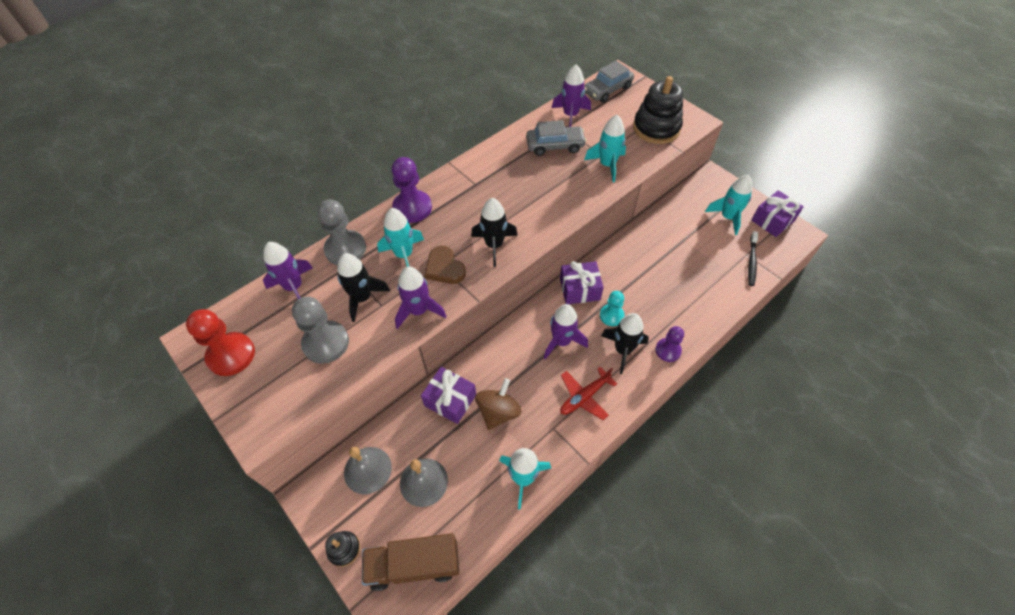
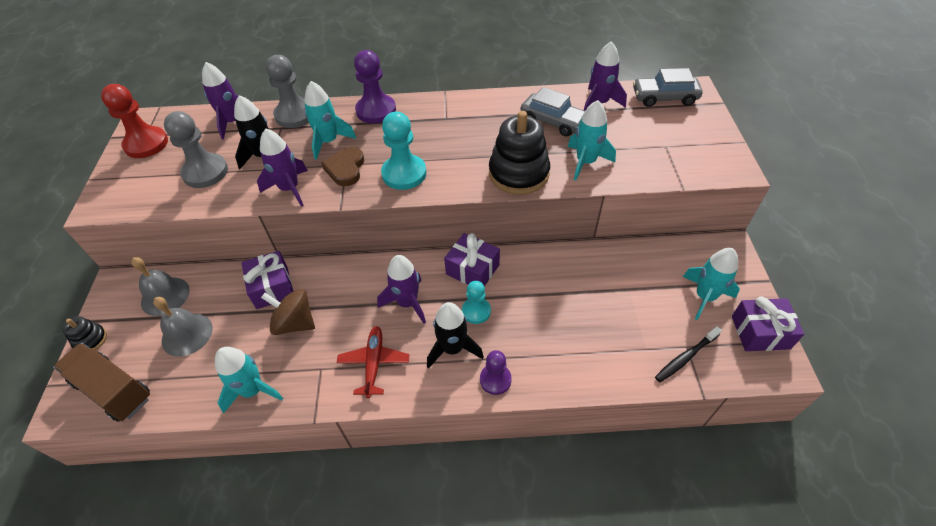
camera: 40 degrees right, 5 degrees down
black rocket [471,198,518,267] -> turquoise pawn [381,112,426,190]
brown spinning top [475,378,522,430] -> brown spinning top turned 135 degrees counterclockwise [261,289,315,335]
red plane [560,367,617,420] -> red plane turned 90 degrees clockwise [337,326,409,398]
black stacking toy [633,76,683,144] -> black stacking toy moved to [489,111,550,195]

